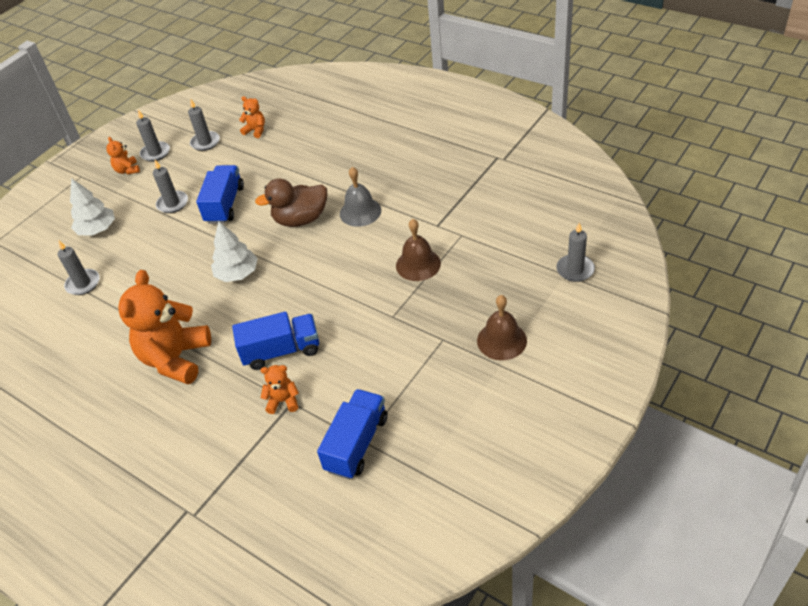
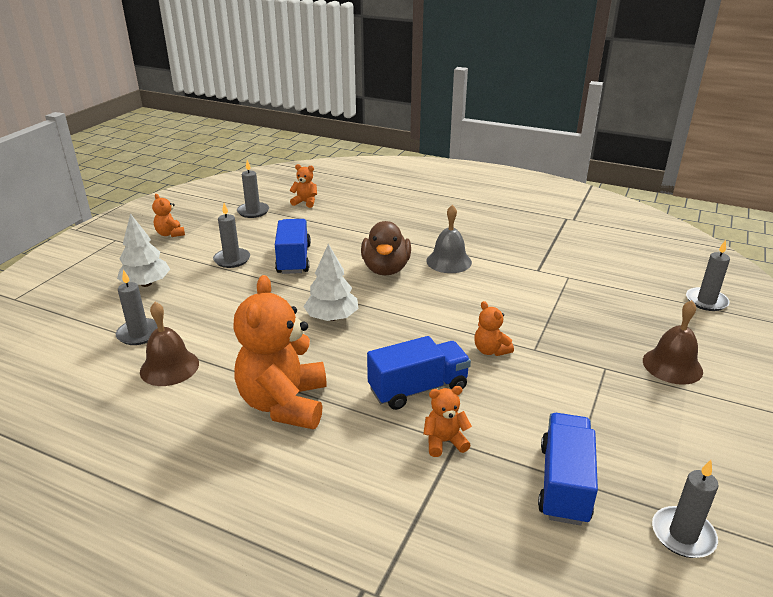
camera: 15 degrees left, 15 degrees down
grey candle [136,110,170,162] -> grey candle moved to [652,460,718,558]
brown duck [255,178,327,227] -> brown duck turned 60 degrees counterclockwise [361,221,411,275]
brown bell [396,219,441,281] -> brown bell moved to [140,302,199,386]
none -> orange teddy bear [474,301,514,356]

